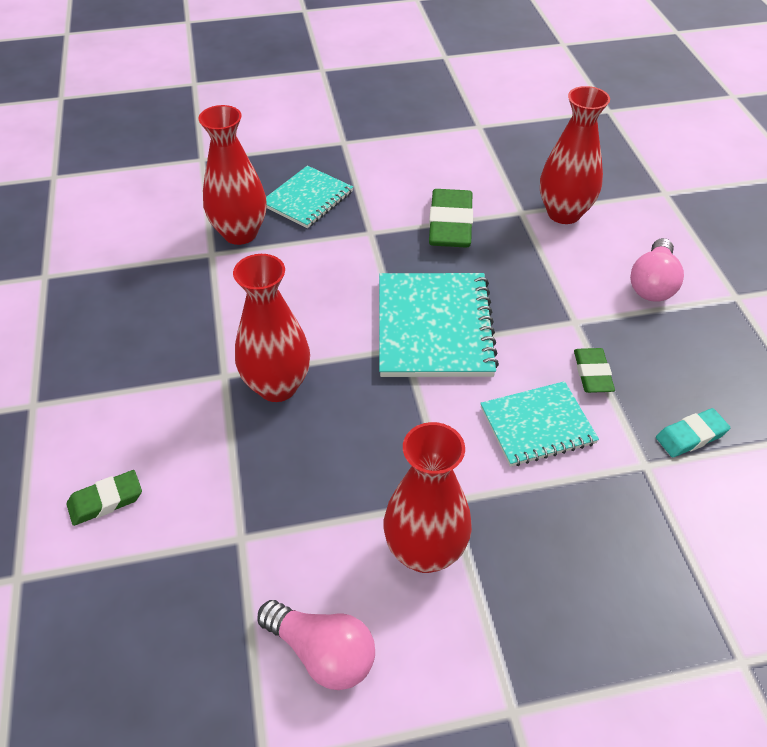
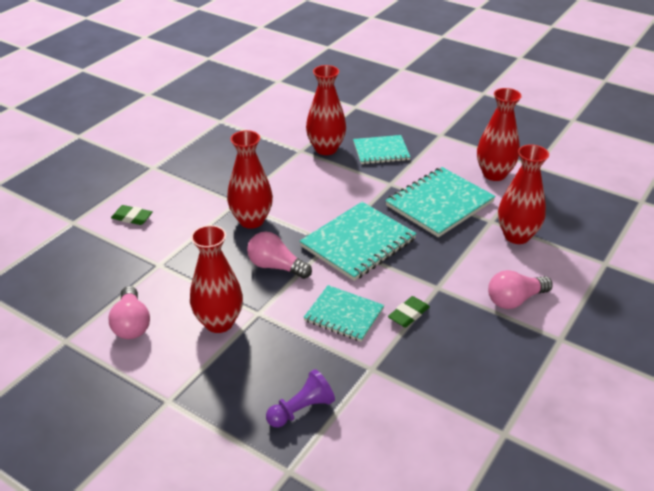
camera: 45 degrees right, 10 degrees down
green eraser [429,189,473,248] -> turquoise notebook [385,167,496,237]
turquoise eraser [656,408,730,457] -> none
none -> pink light bulb [247,231,312,279]
none -> purple pawn [266,369,335,428]
none -> red vase [477,88,522,181]

